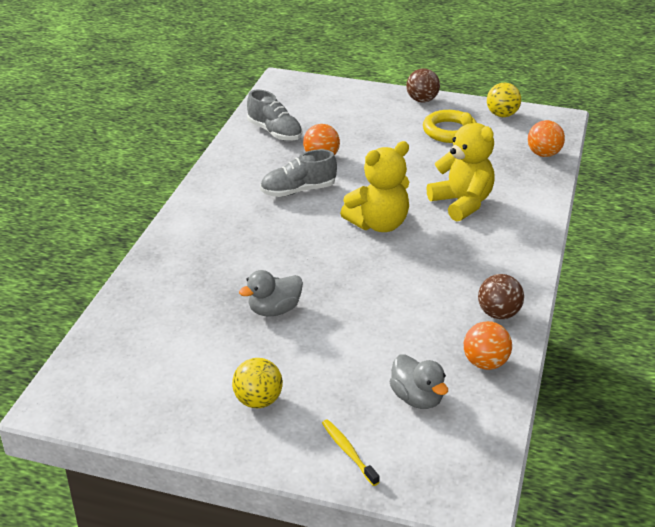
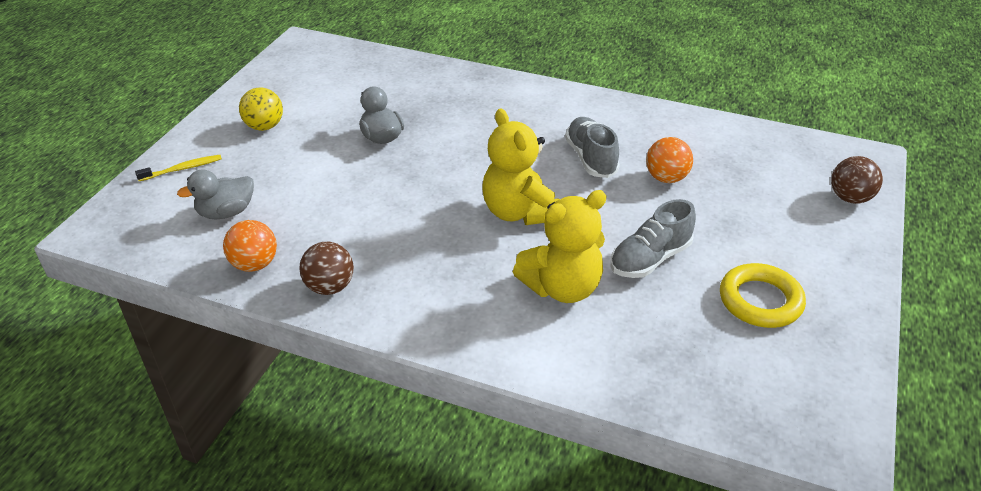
camera: 95 degrees right, 5 degrees up
grey shoe [247,89,302,141] -> grey shoe moved to [611,199,696,278]
brown ball [406,68,440,102] -> brown ball moved to [831,156,883,204]
yellow ball [487,83,521,117] -> none
orange ball [528,120,565,157] -> none

